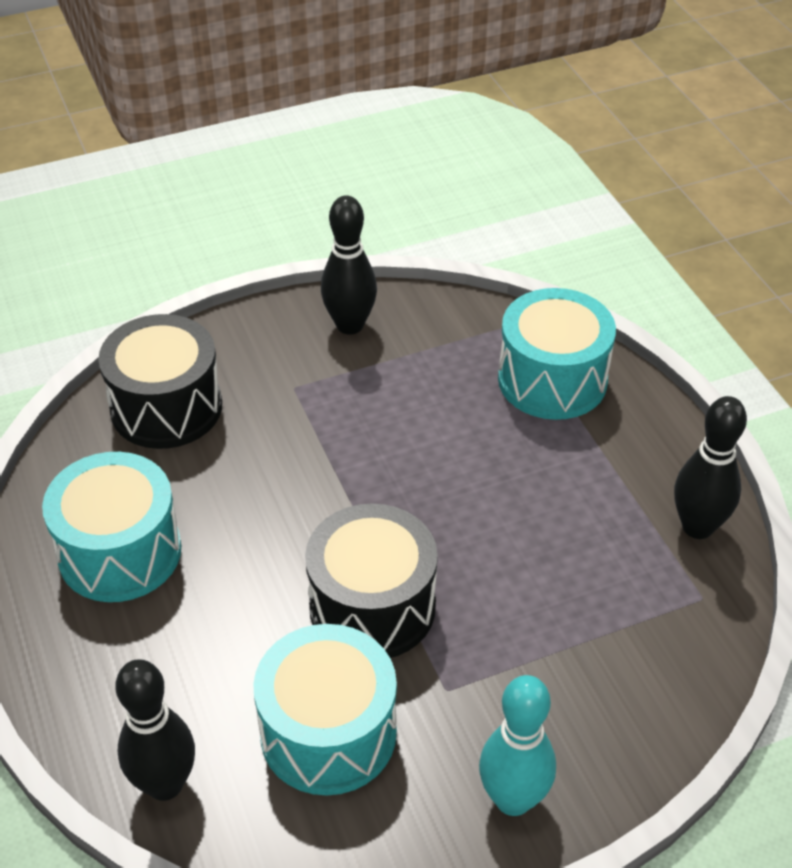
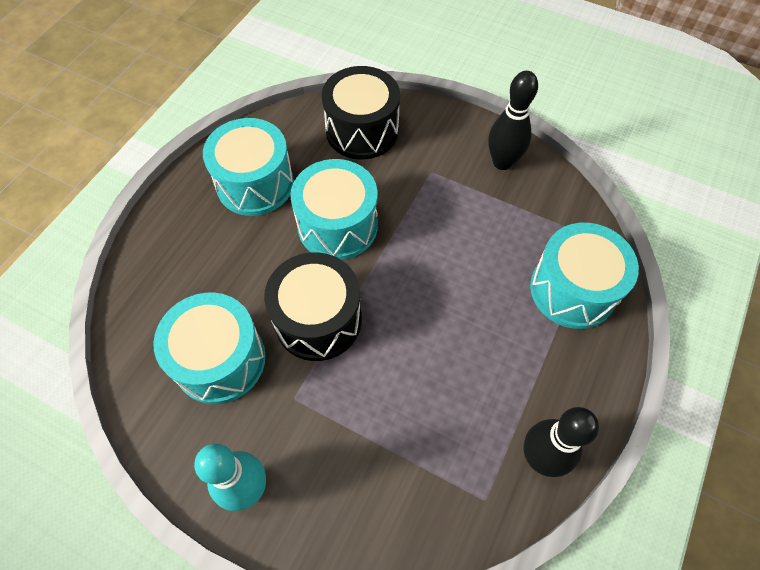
camera: 50 degrees right, 15 degrees up
black bowling pin [115,659,195,801] -> none
none -> turquoise drum [290,159,378,260]

